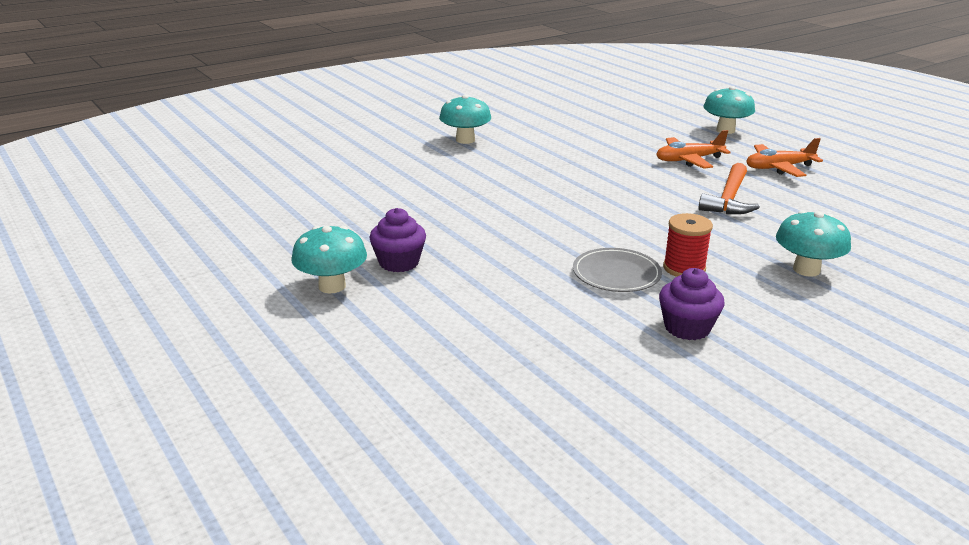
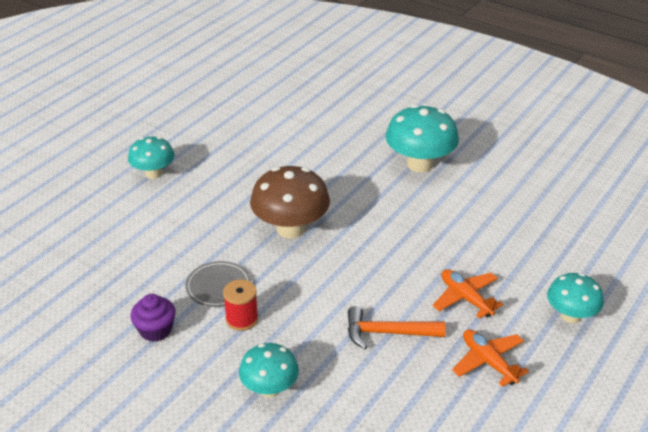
camera: 70 degrees right, 10 degrees up
purple cupcake [369,208,426,272] -> none
turquoise mushroom [439,94,491,144] -> turquoise mushroom [386,104,459,173], size x1.59
none -> brown mushroom [250,166,330,239]

